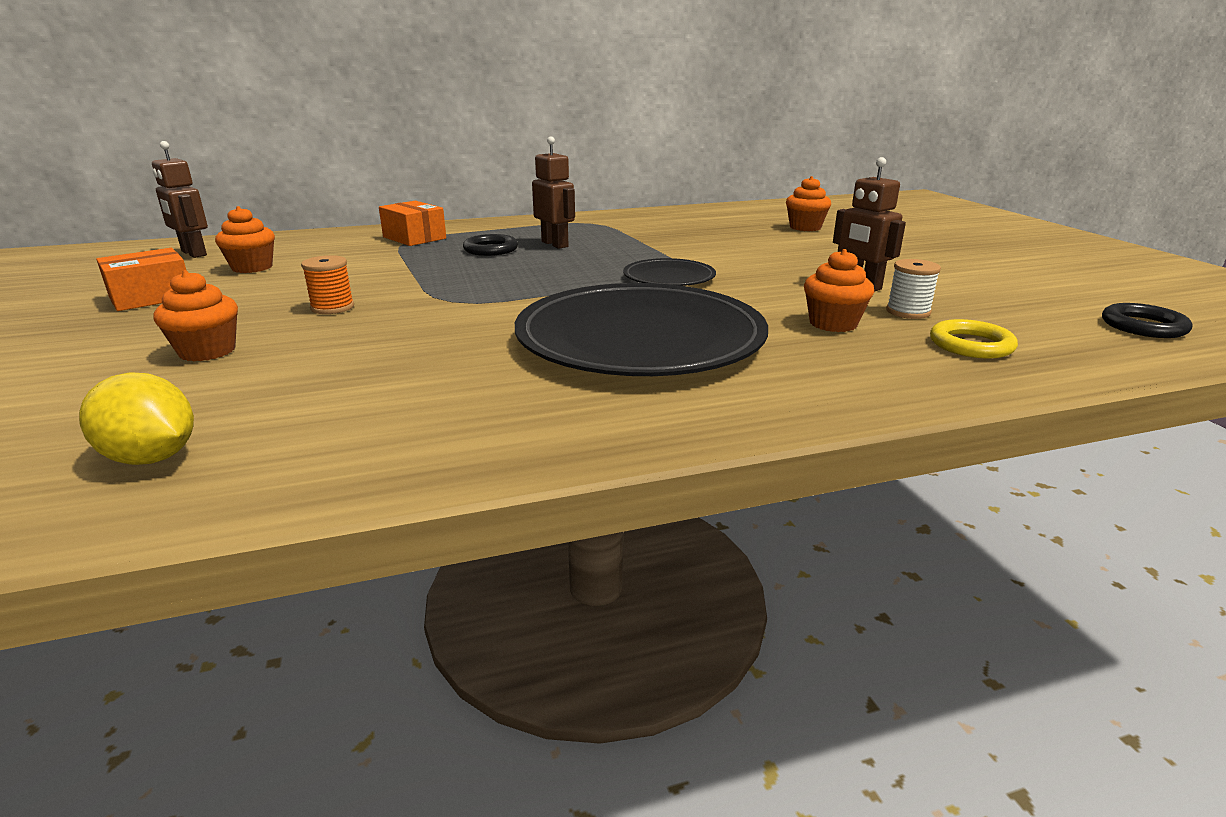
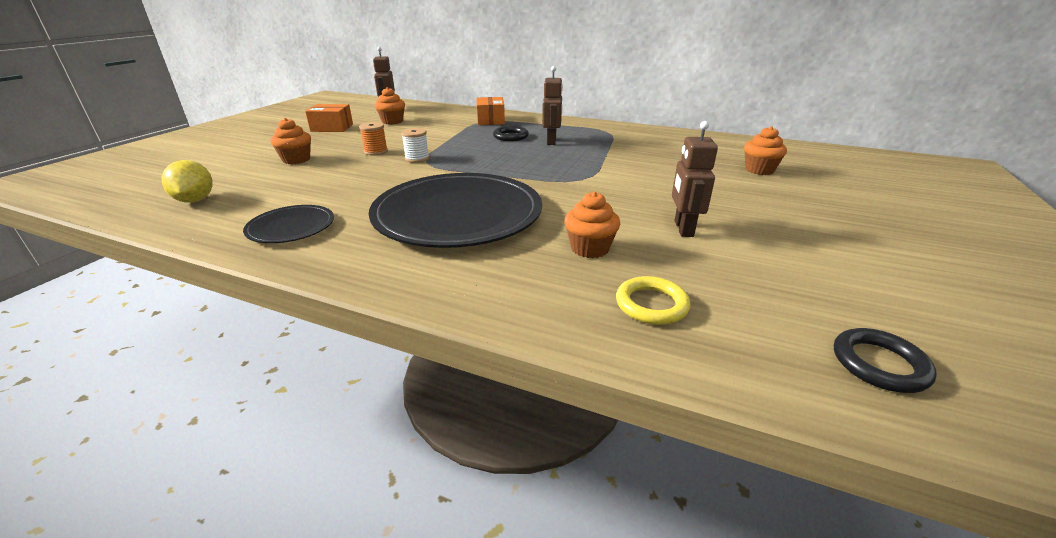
camera: 40 degrees right, 5 degrees up
black plate [623,258,716,286] -> black plate moved to [243,205,334,243]
white spool [886,259,941,319] -> white spool moved to [401,128,429,163]

